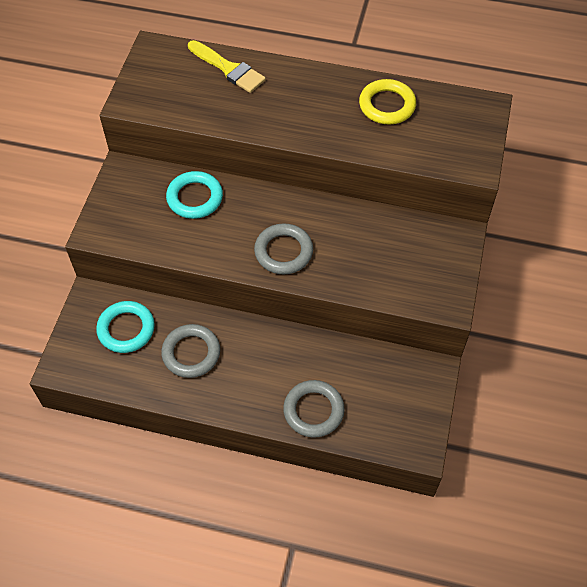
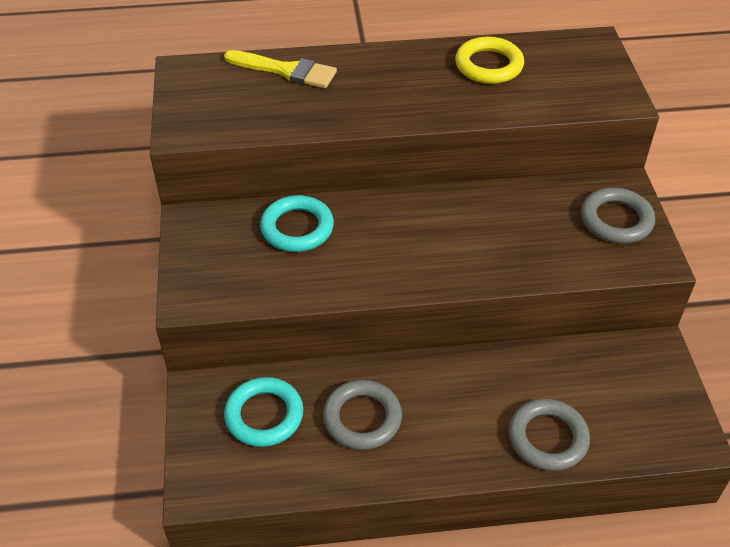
camera: 20 degrees left, 10 degrees down
grey ring [254,223,313,274] -> grey ring moved to [581,188,655,243]

